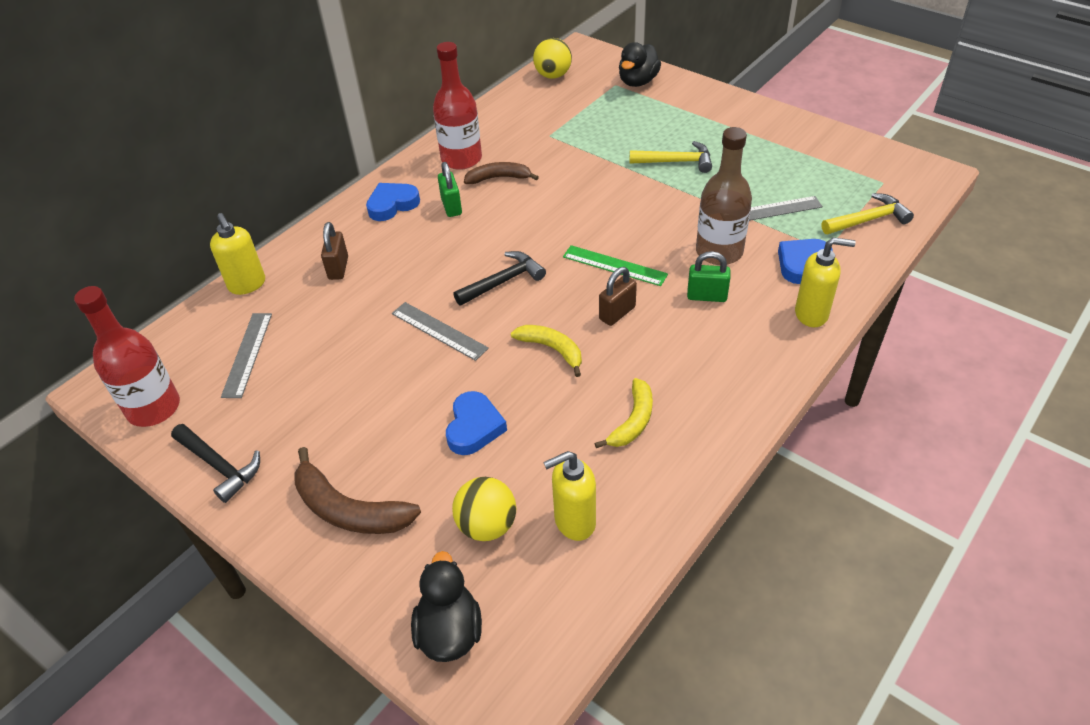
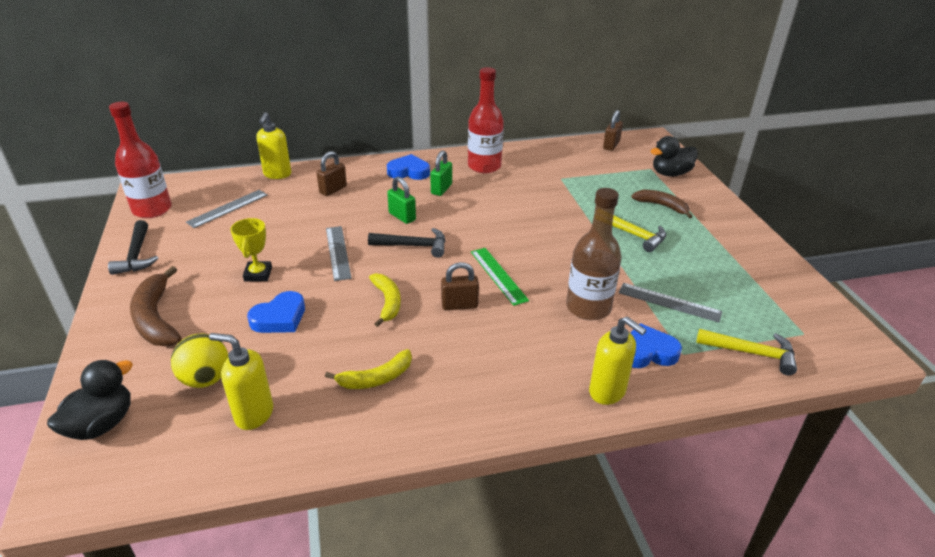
camera: 35 degrees right, 10 degrees down
brown banana [464,162,539,184] -> brown banana moved to [631,190,693,218]
yellow ball [533,38,572,79] -> brown padlock [603,110,623,151]
green padlock [687,251,731,302] -> green padlock moved to [387,177,416,224]
none -> yellow trophy [230,218,272,282]

